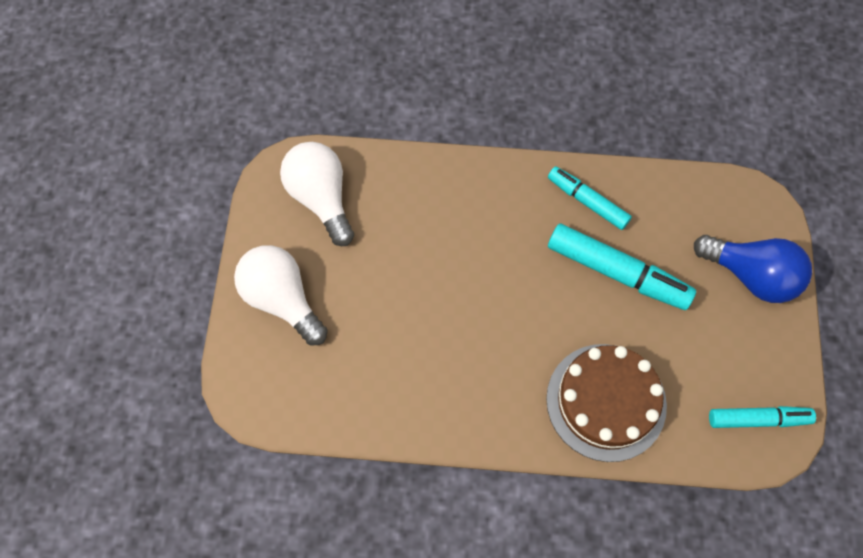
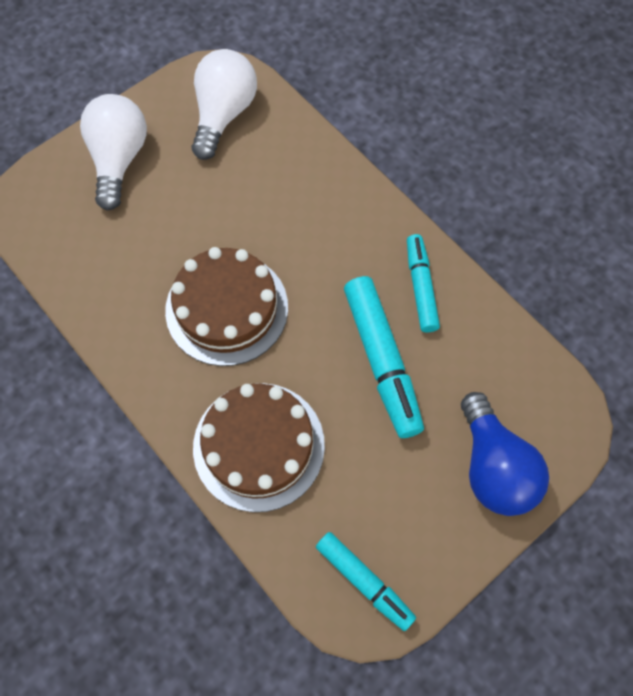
camera: 45 degrees right, 0 degrees up
none -> brown cake [165,247,288,366]

